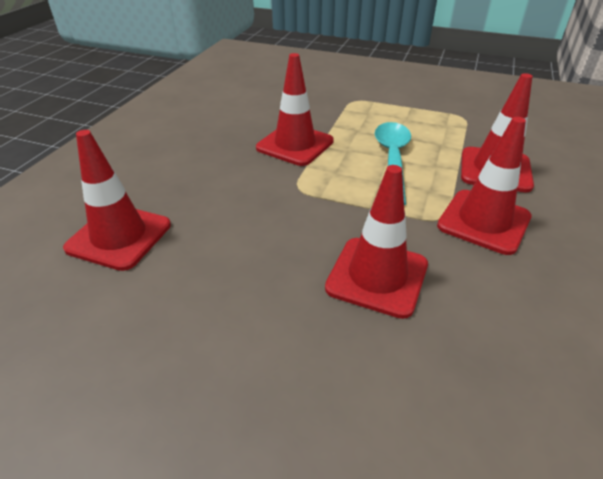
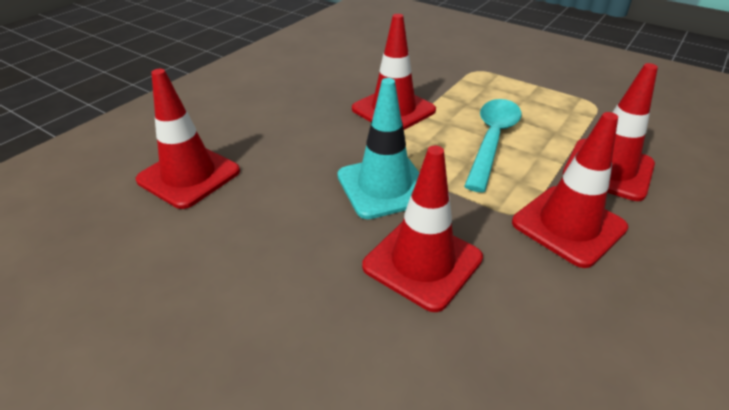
camera: 15 degrees right, 0 degrees up
none -> turquoise traffic cone [337,78,419,219]

